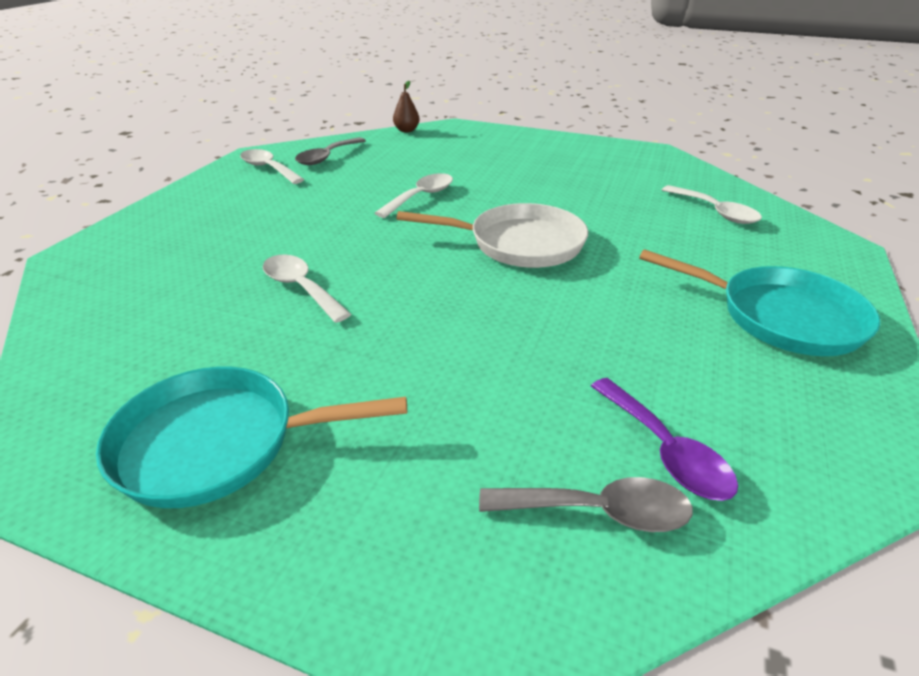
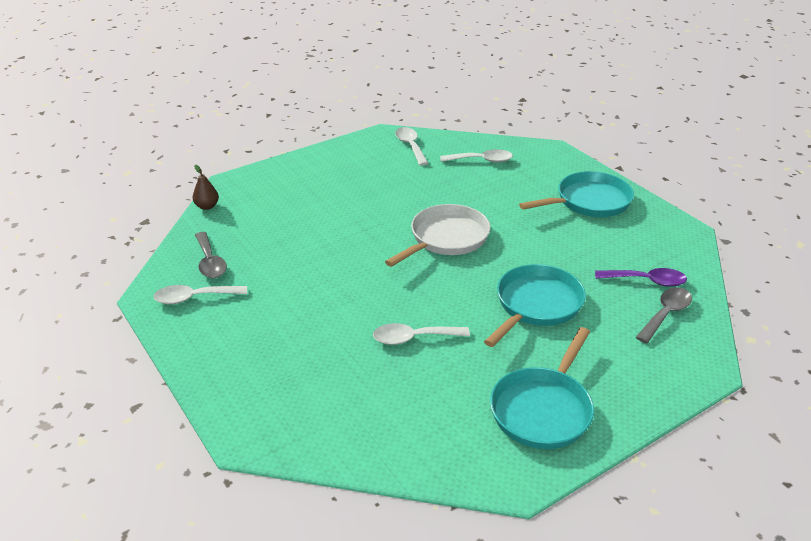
camera: 55 degrees left, 0 degrees up
white spoon [375,173,453,218] -> white spoon moved to [395,127,428,165]
none -> turquoise pan [484,264,586,347]

